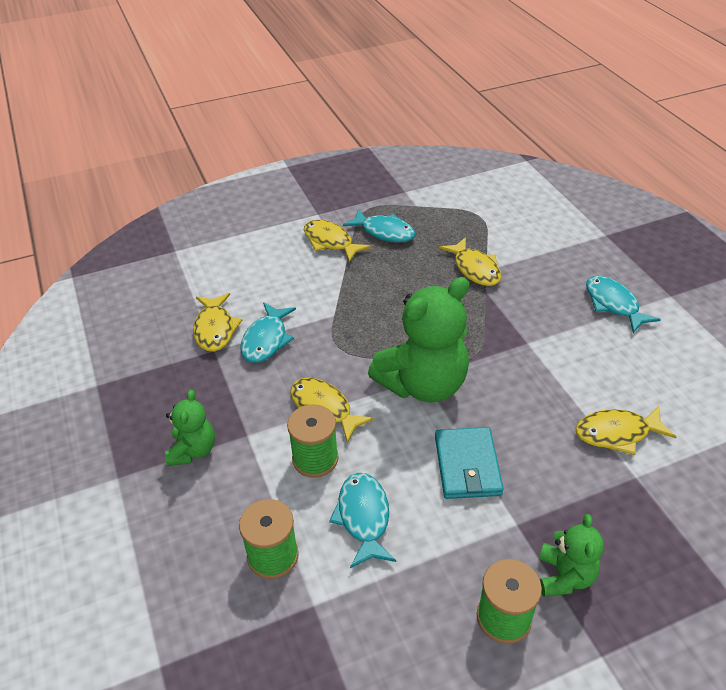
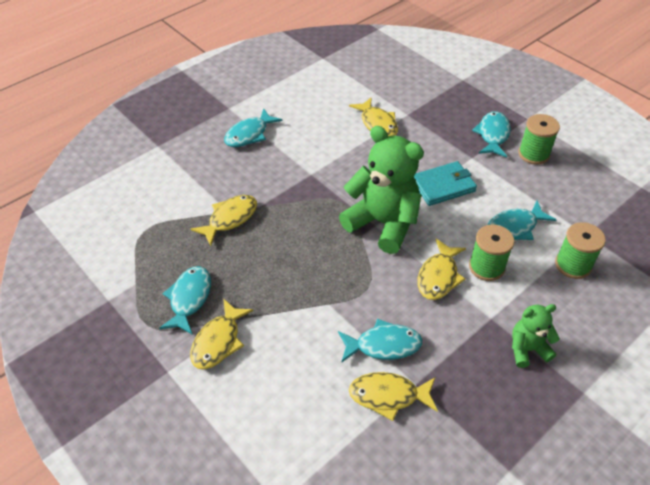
camera: 110 degrees left, 5 degrees up
yellow fish [193,293,242,352] -> yellow fish turned 150 degrees counterclockwise [349,372,438,421]
green teddy bear [539,514,604,597] -> turquoise fish [472,111,511,158]

